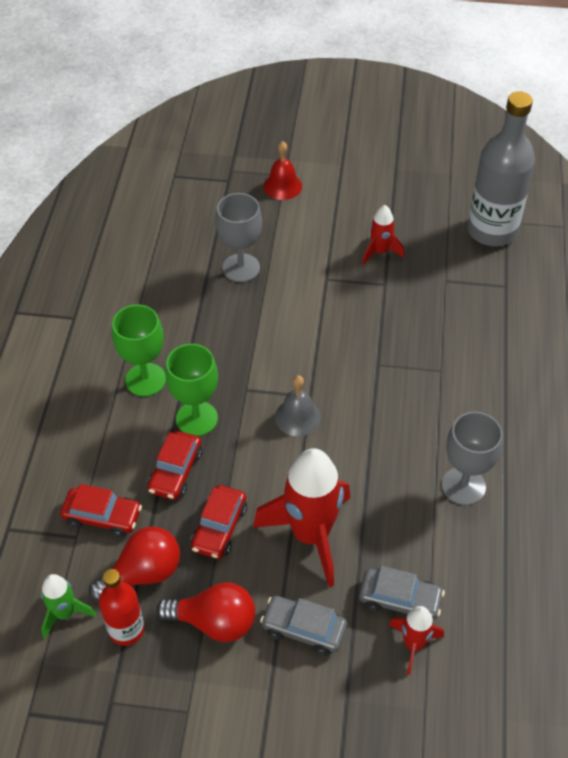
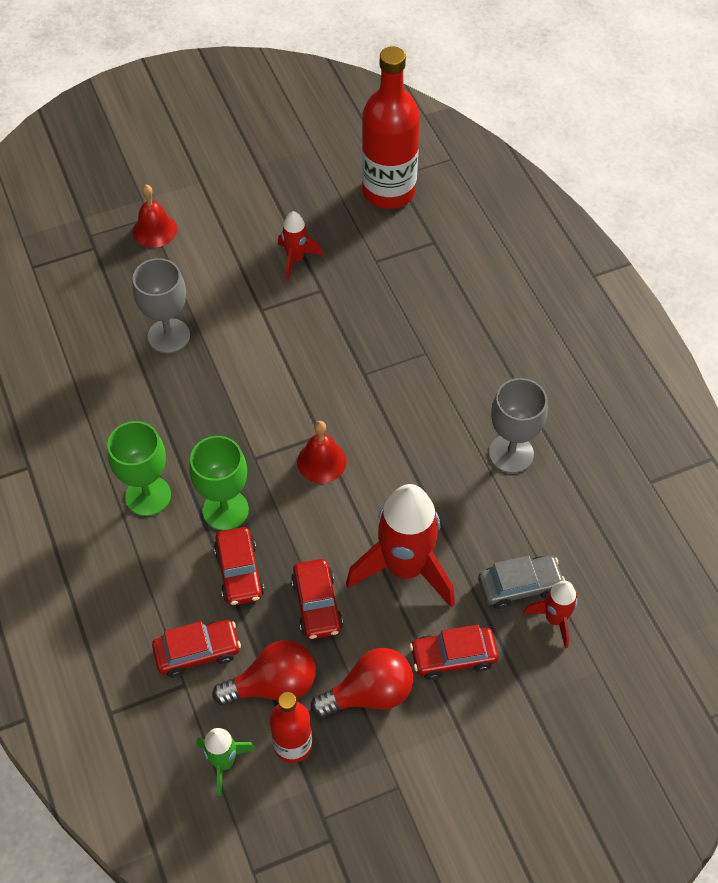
camera: 30 degrees left, 5 degrees up
red light bulb [89,527,180,601] -> red light bulb turned 45 degrees clockwise [213,640,316,705]
grey car [260,596,347,655] -> red car [410,625,498,680]
grey bell [275,375,321,436] -> red bell [297,421,347,483]
grey bottle [468,92,535,246] -> red bottle [362,46,420,209]

